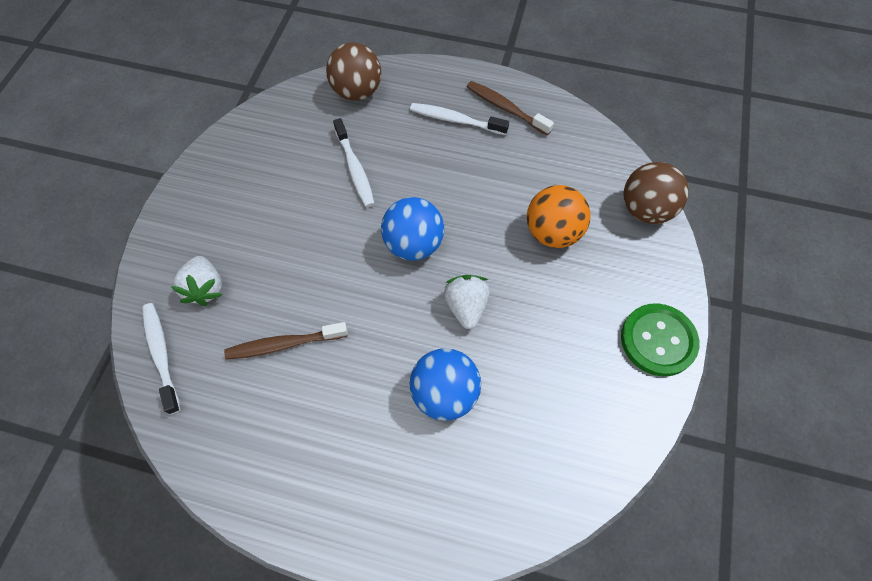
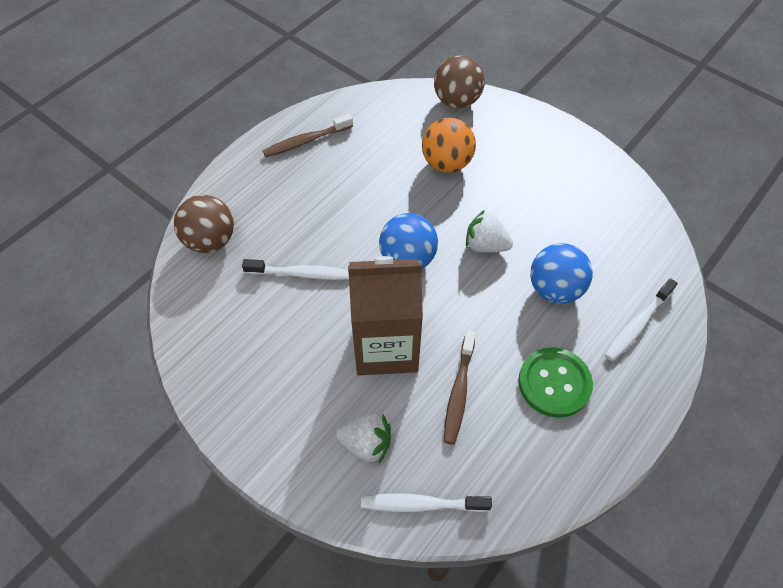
camera: 65 degrees left, 5 degrees down
white toothbrush [410,103,509,135] -> white toothbrush moved to [604,278,678,361]
green button [621,303,699,376] -> green button moved to [518,347,593,418]
none -> brown carton [348,256,423,375]

